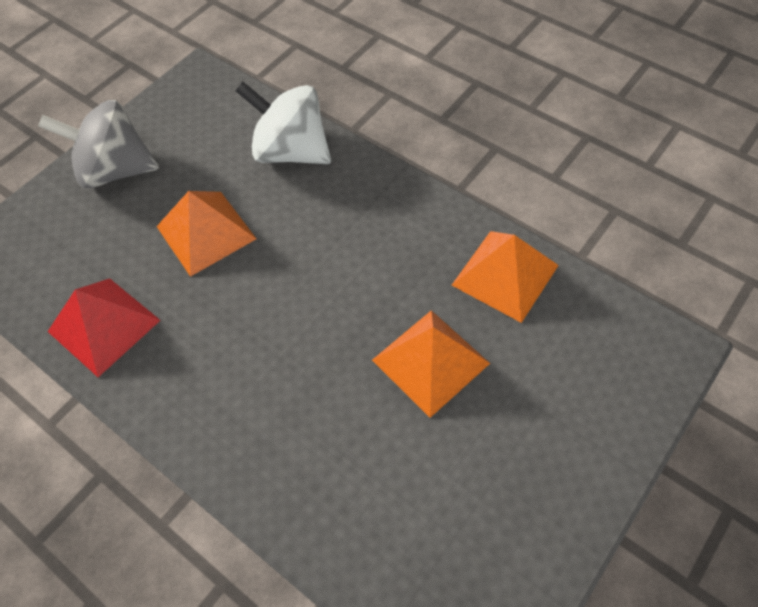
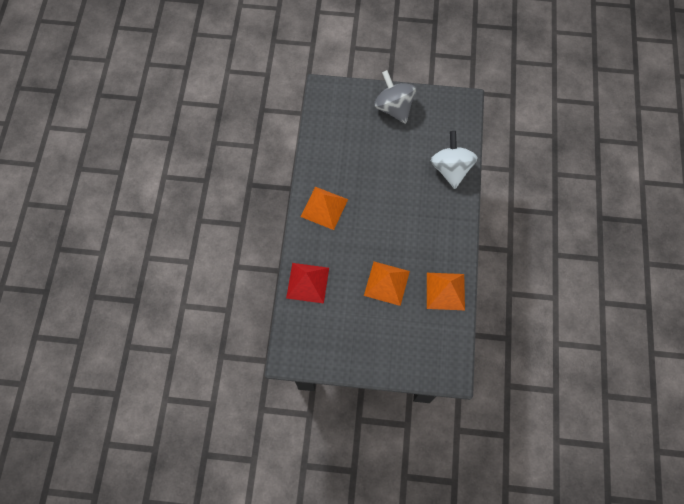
camera: 55 degrees right, 10 degrees up
red pyramid [48,278,161,377] -> red pyramid moved to [286,263,329,304]
orange pyramid [156,191,257,277] -> orange pyramid moved to [301,187,348,230]

